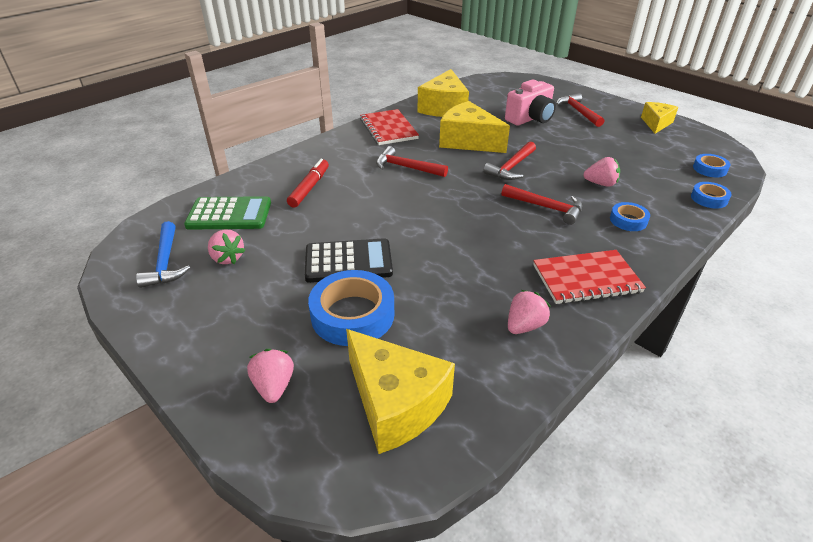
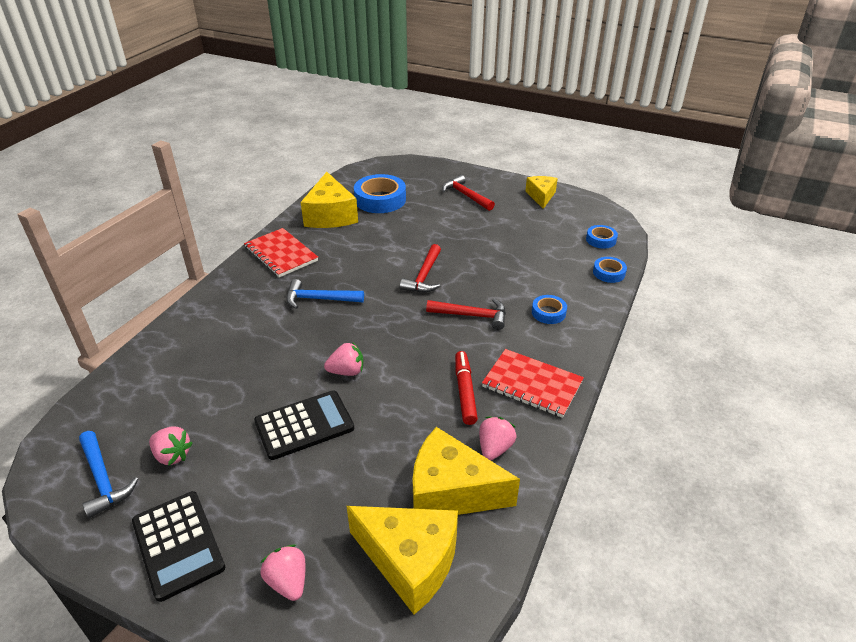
camera: 20 degrees left, 0 degrees up
green calculator [184,196,271,230] -> none
red marker [287,159,329,208] -> red marker moved to [455,351,478,425]
blue tape [308,270,394,346] -> blue tape moved to [354,174,406,213]
red hammer [376,146,448,177] -> blue hammer [286,279,364,309]
yellow cheese [439,101,510,153] -> yellow cheese moved to [413,427,520,515]
pink camera [505,79,556,125] -> none
red notebook [533,250,646,304] -> red notebook turned 60 degrees clockwise [482,349,584,418]
pink strawberry [583,157,620,187] -> pink strawberry moved to [324,343,363,376]
none -> black calculator [132,491,225,602]

